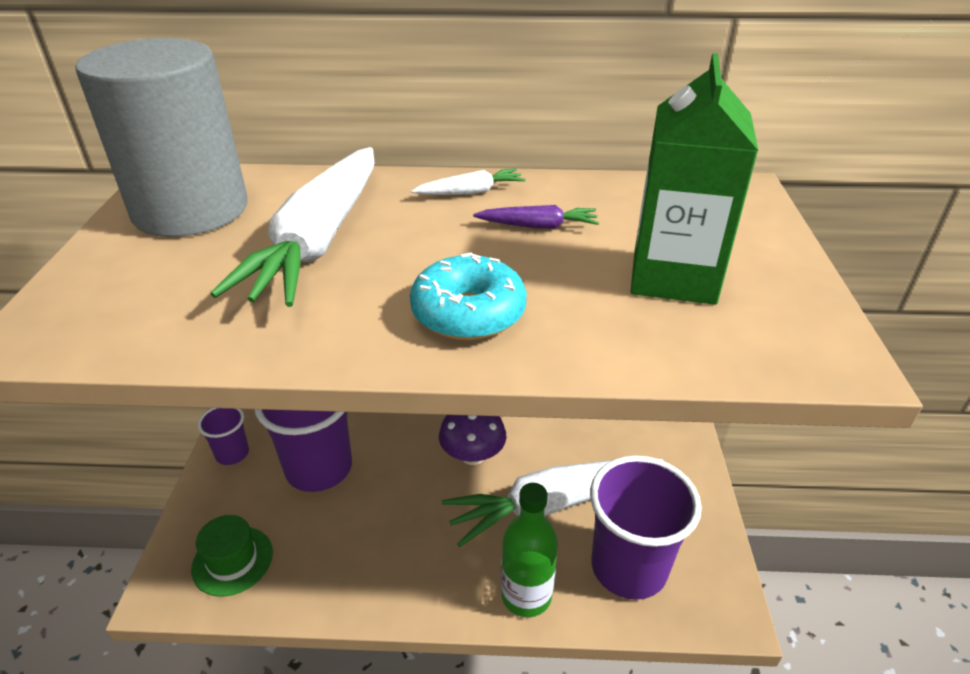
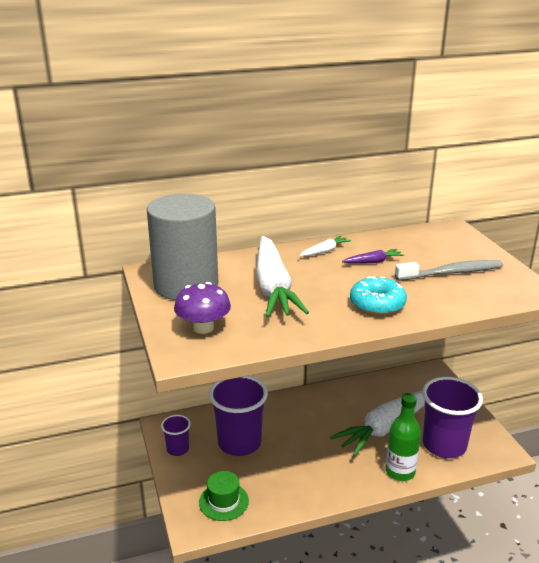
camera: 20 degrees left, 10 degrees down
purple mushroom [439,415,507,465] -> purple mushroom moved to [174,282,231,334]
green carton [631,53,758,305] -> grey toothbrush [395,260,503,281]

